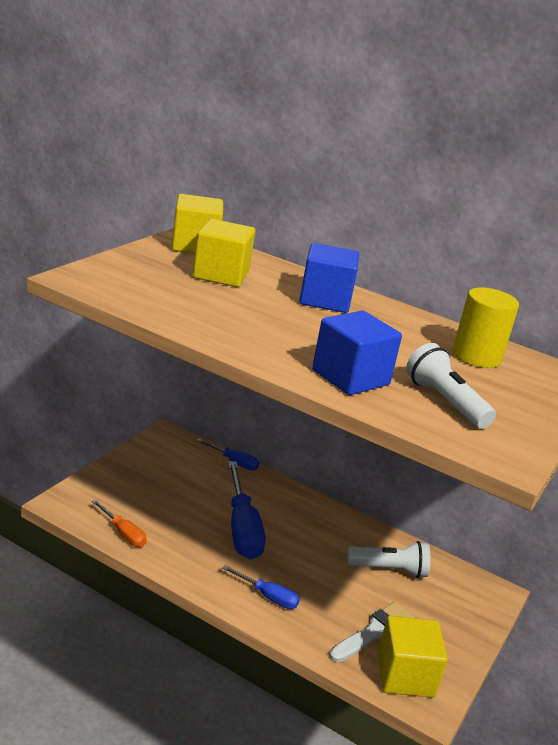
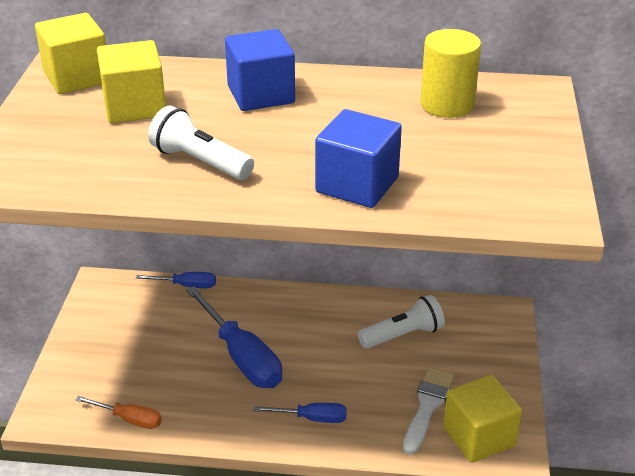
camera: 20 degrees left, 10 degrees up
white flashlight [406,343,496,429] -> white flashlight moved to [148,106,254,180]

